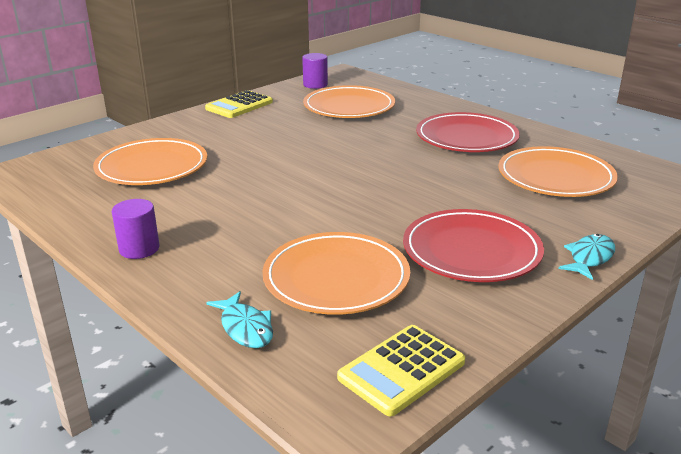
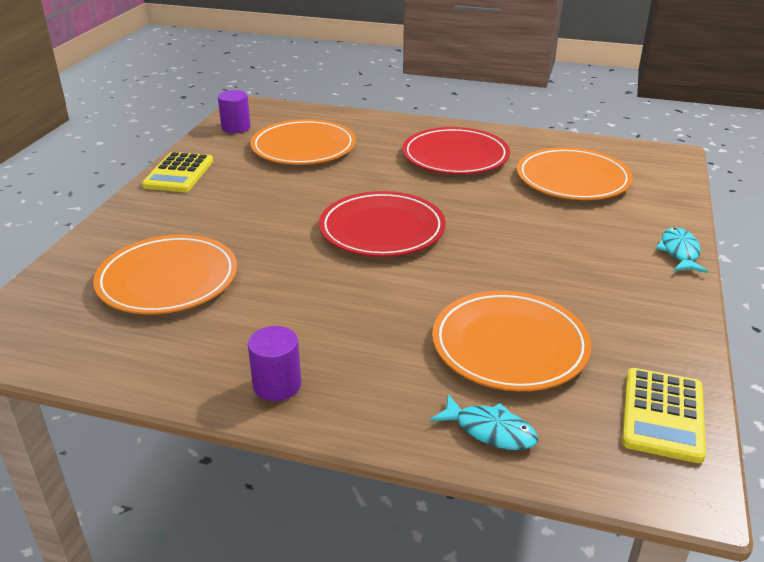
camera: 30 degrees left, 5 degrees up
red plate [403,209,544,282] -> red plate moved to [319,191,446,257]

